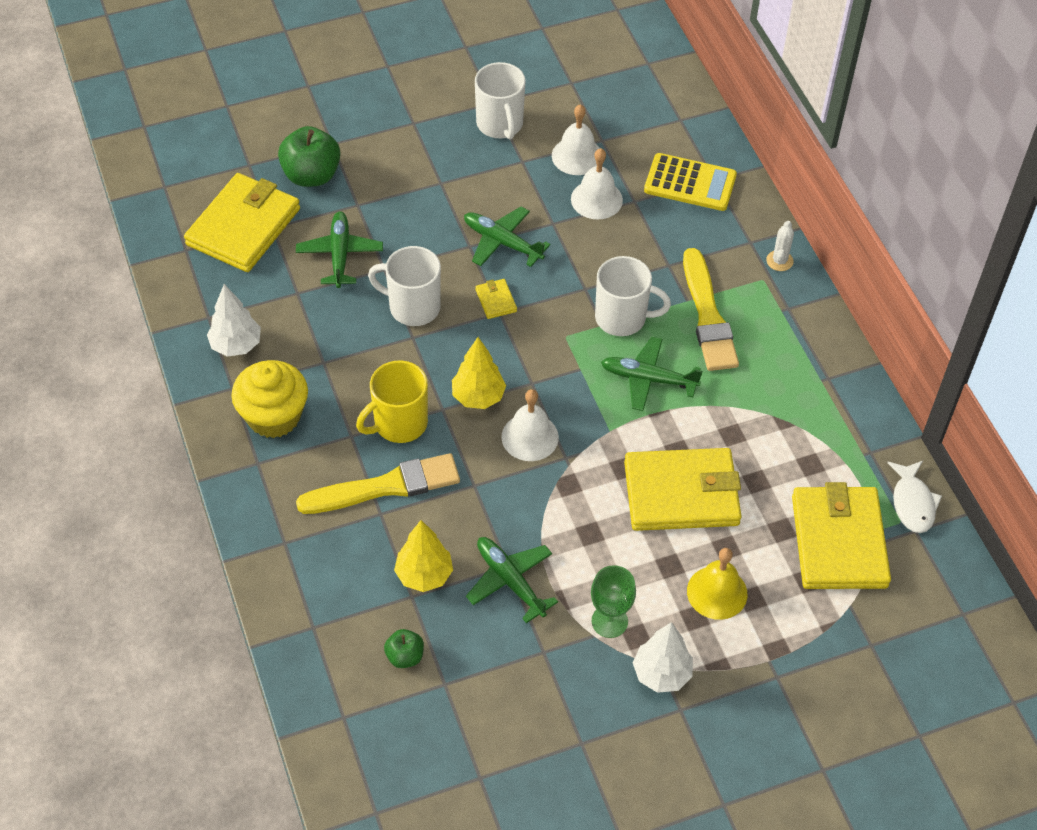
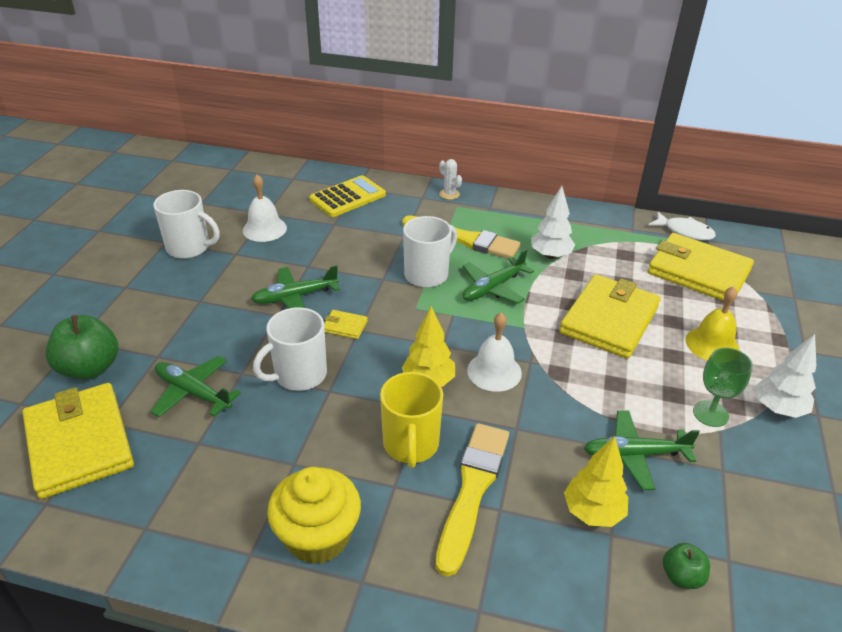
camera: 55 degrees left, 15 degrees down
white tree [207,284,261,357] -> white tree moved to [531,186,575,259]
white bell [571,148,623,220] -> none

